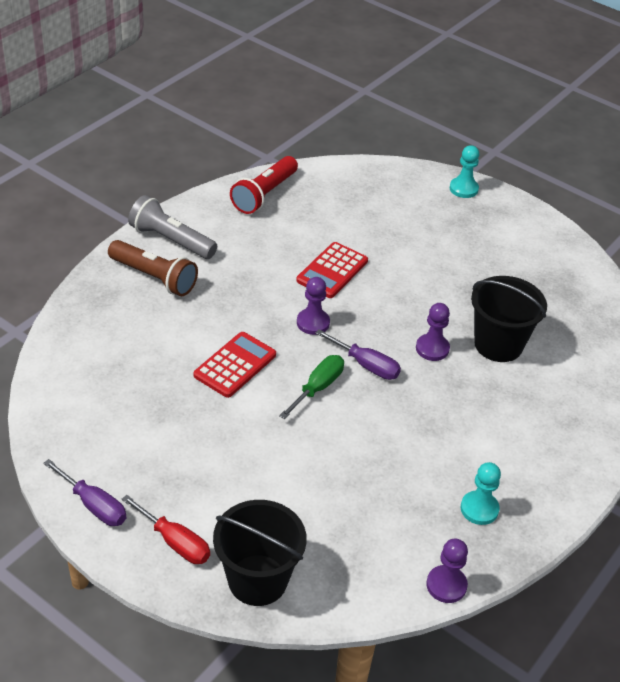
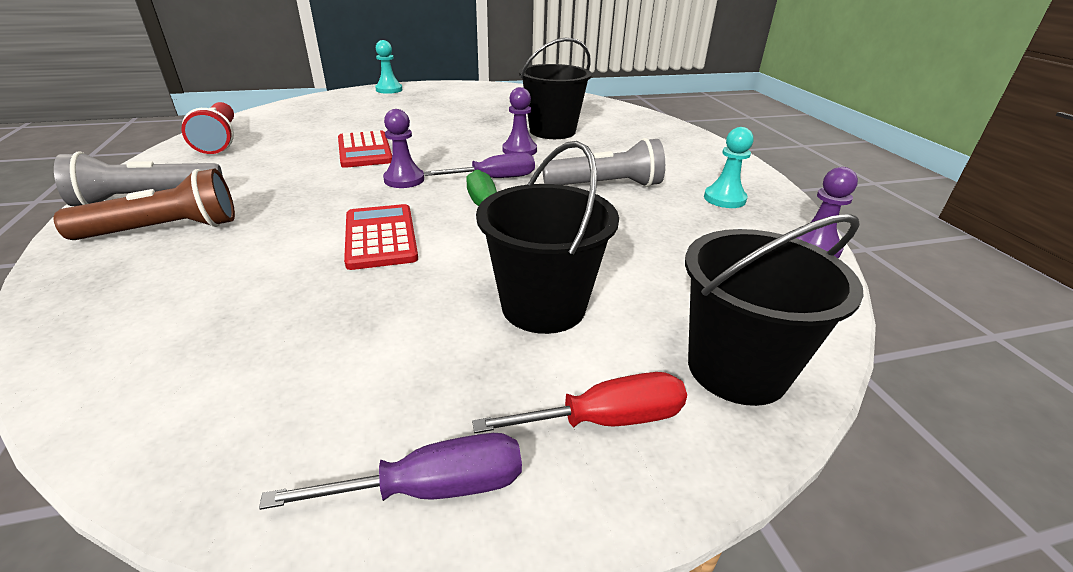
camera: 50 degrees left, 10 degrees down
none -> black bucket [476,141,619,334]
none -> grey flashlight [543,138,665,187]

